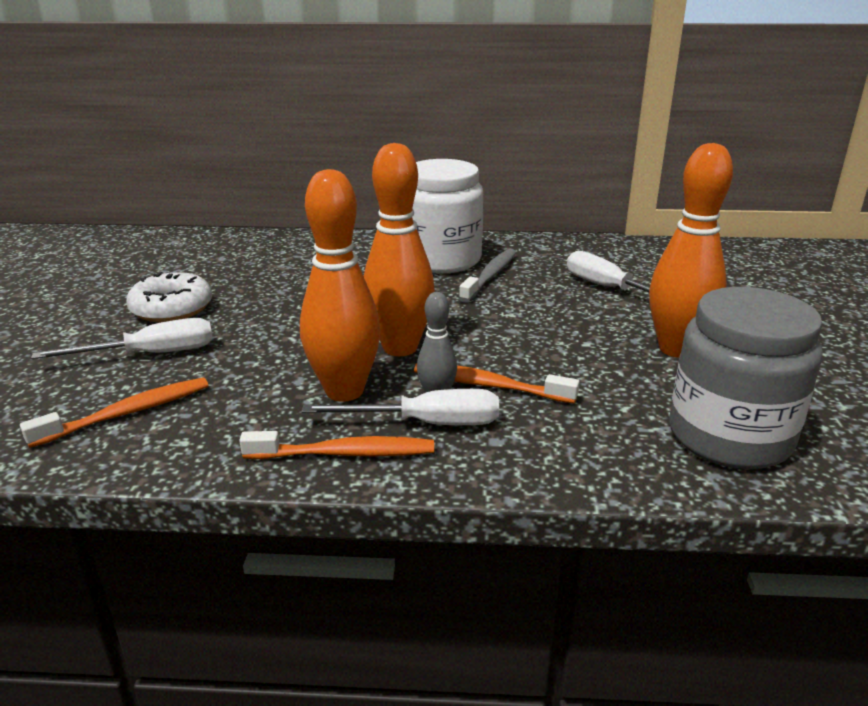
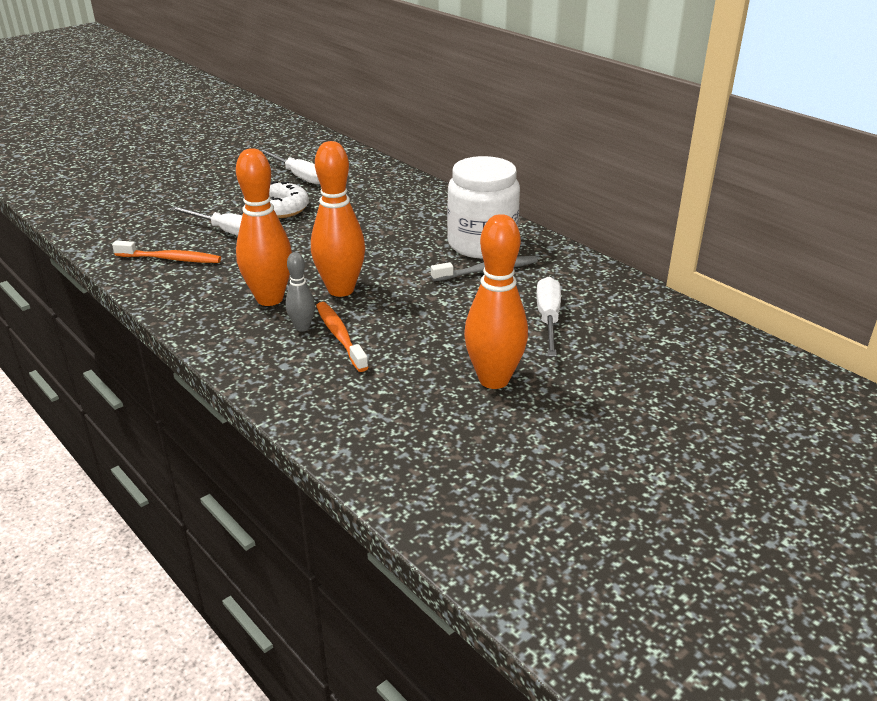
camera: 45 degrees right, 5 degrees up
orange toothbrush [239,431,434,459] -> none
white screwdriver [302,389,499,425] -> white screwdriver moved to [260,149,320,185]
grey jar [669,287,823,469] -> none

